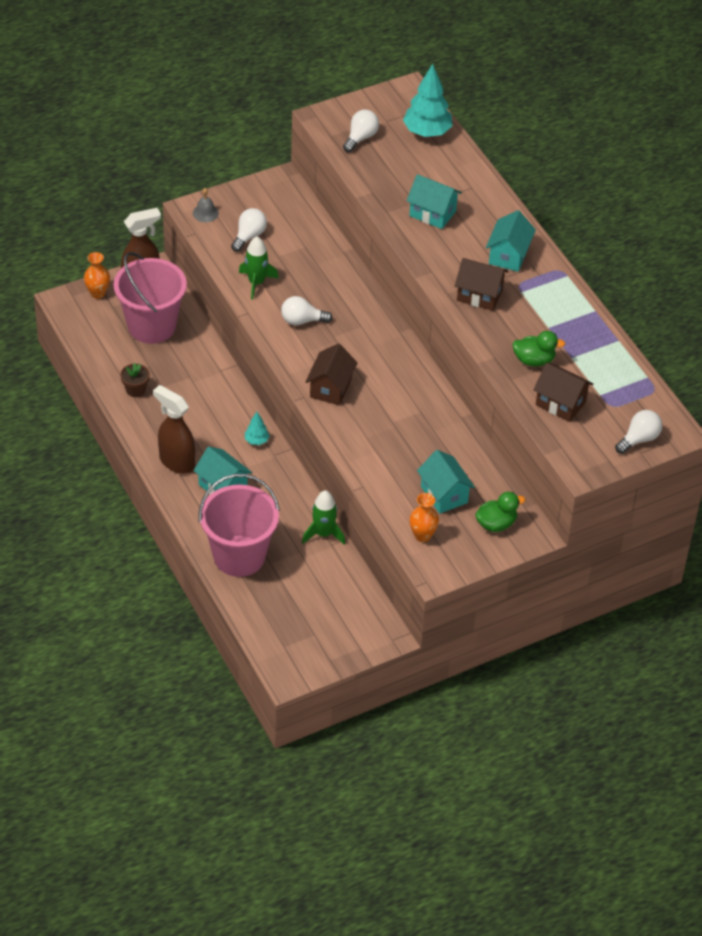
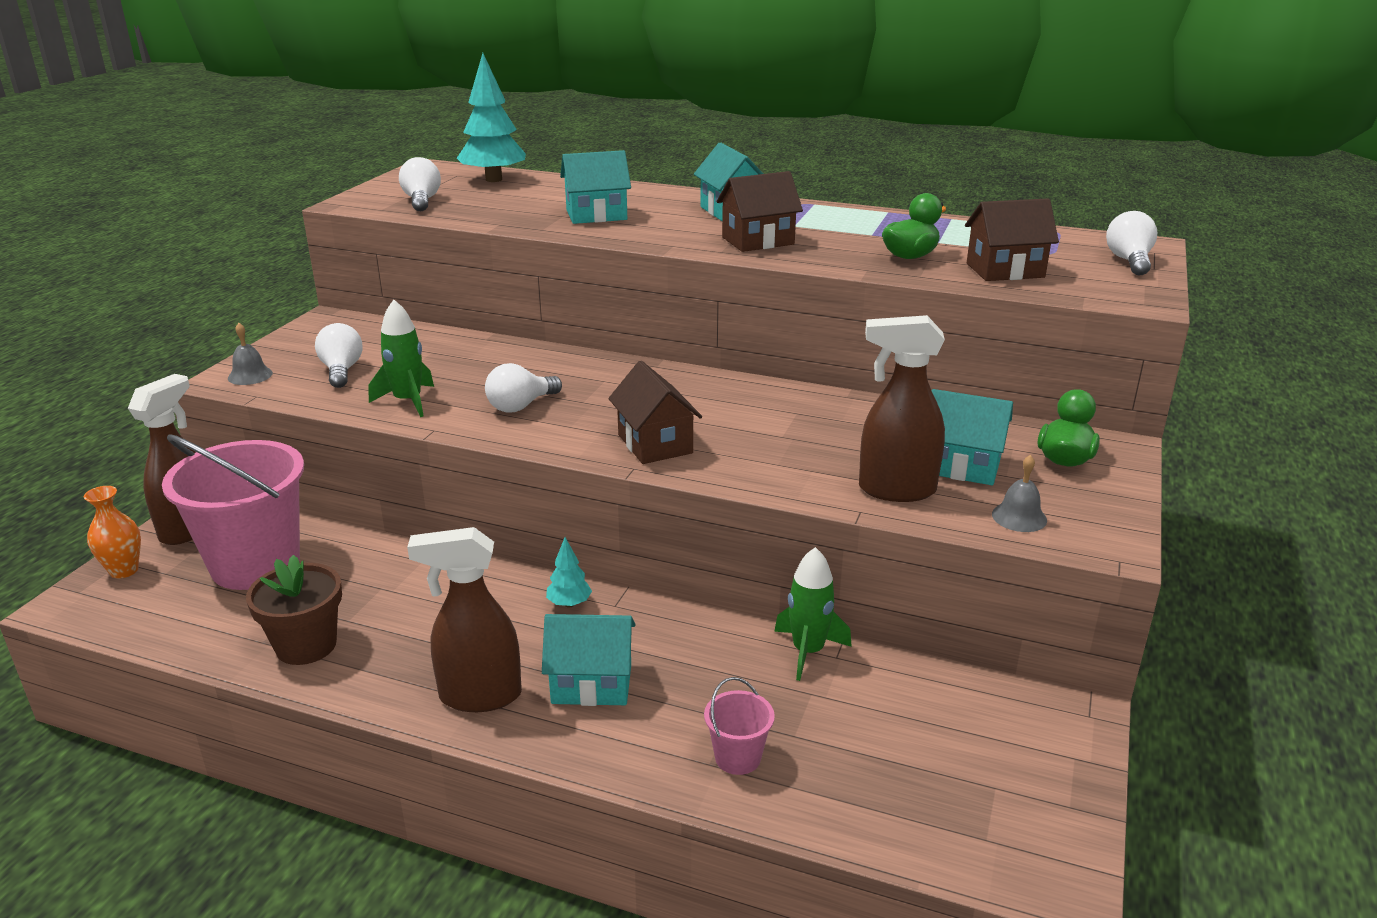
camera: 40 degrees left, 20 degrees down
brown flower pot [120,363,150,397] -> brown flower pot [246,555,342,665], size x1.57
pink bucket [199,474,280,577] -> pink bucket [704,677,775,775], size x0.43
orange vase [410,493,439,542] -> grey bell [992,455,1047,532]
none -> brown spray bottle [859,315,945,502]

